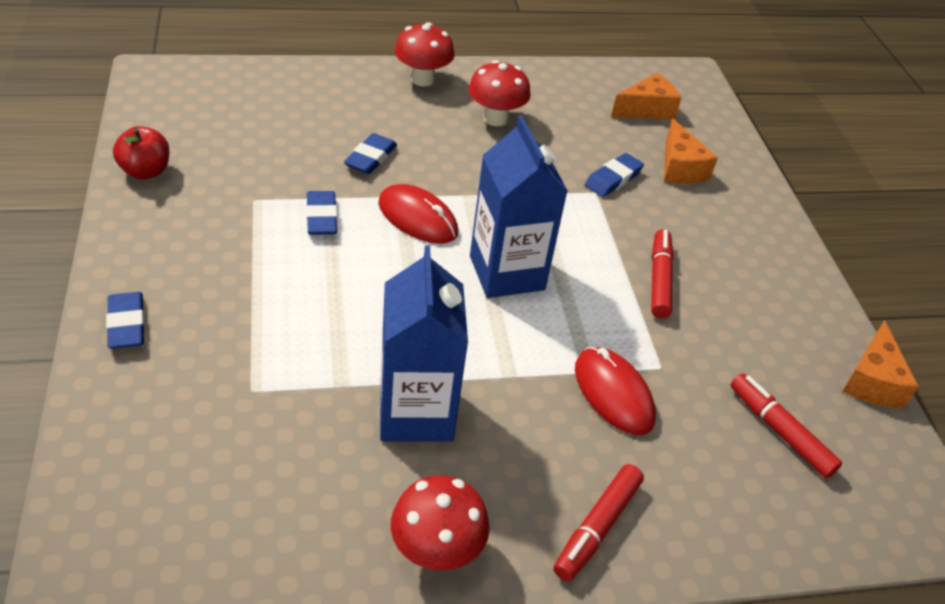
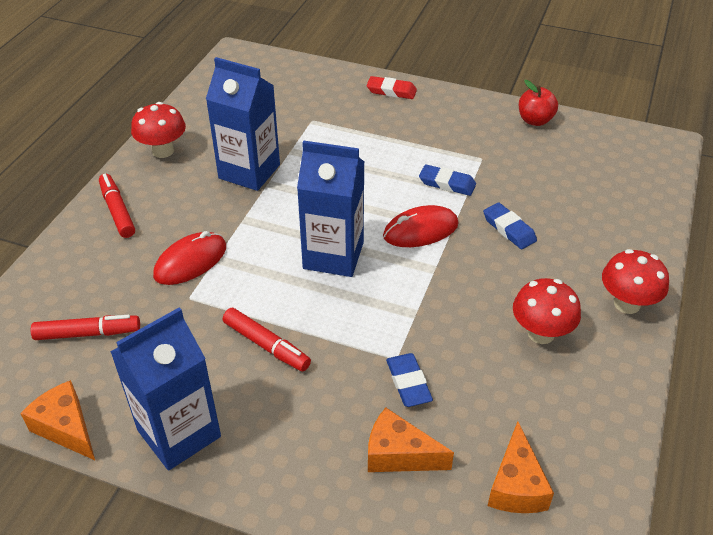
camera: 125 degrees right, 0 degrees up
blue eraser [106,292,145,349] -> red eraser [367,76,417,99]
red mouse [575,347,656,435] -> red mouse turned 45 degrees counterclockwise [153,231,226,285]
none -> blue carton [110,307,221,470]

